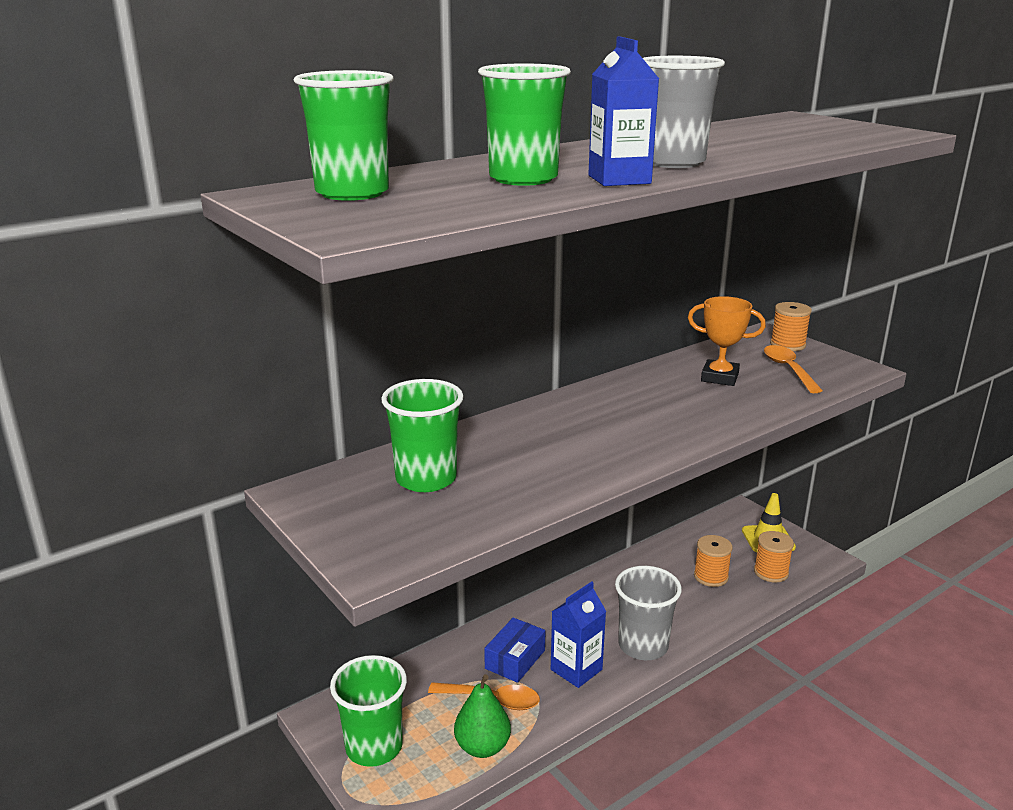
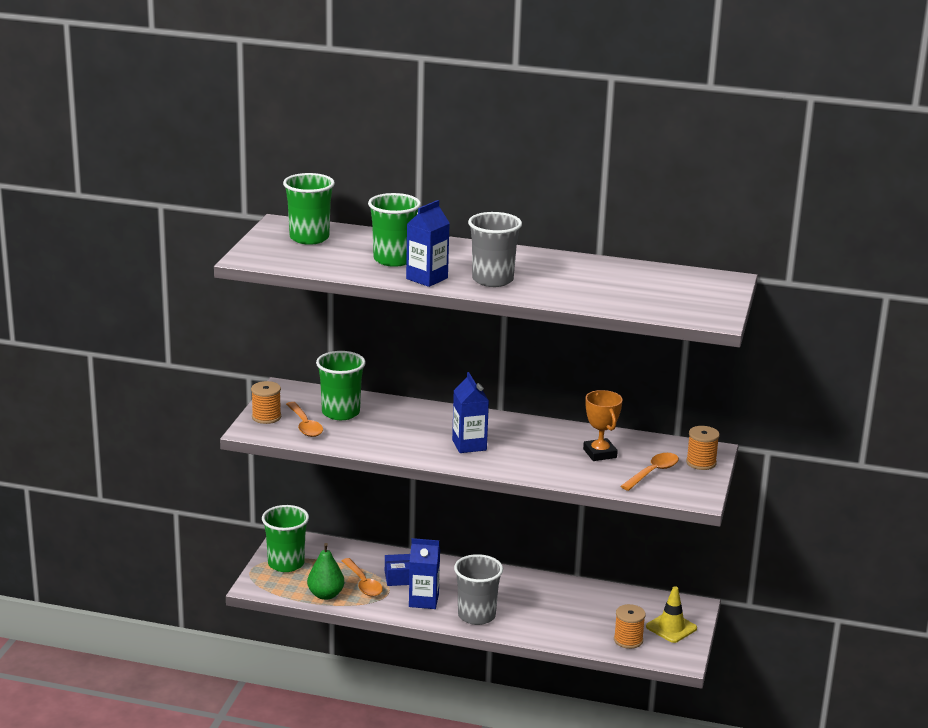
camera: 50 degrees right, 0 degrees up
orange spool [694,535,733,587] -> orange spool moved to [251,381,281,424]
none -> orange spoon [286,402,323,437]
none -> blue carton [452,372,489,453]

